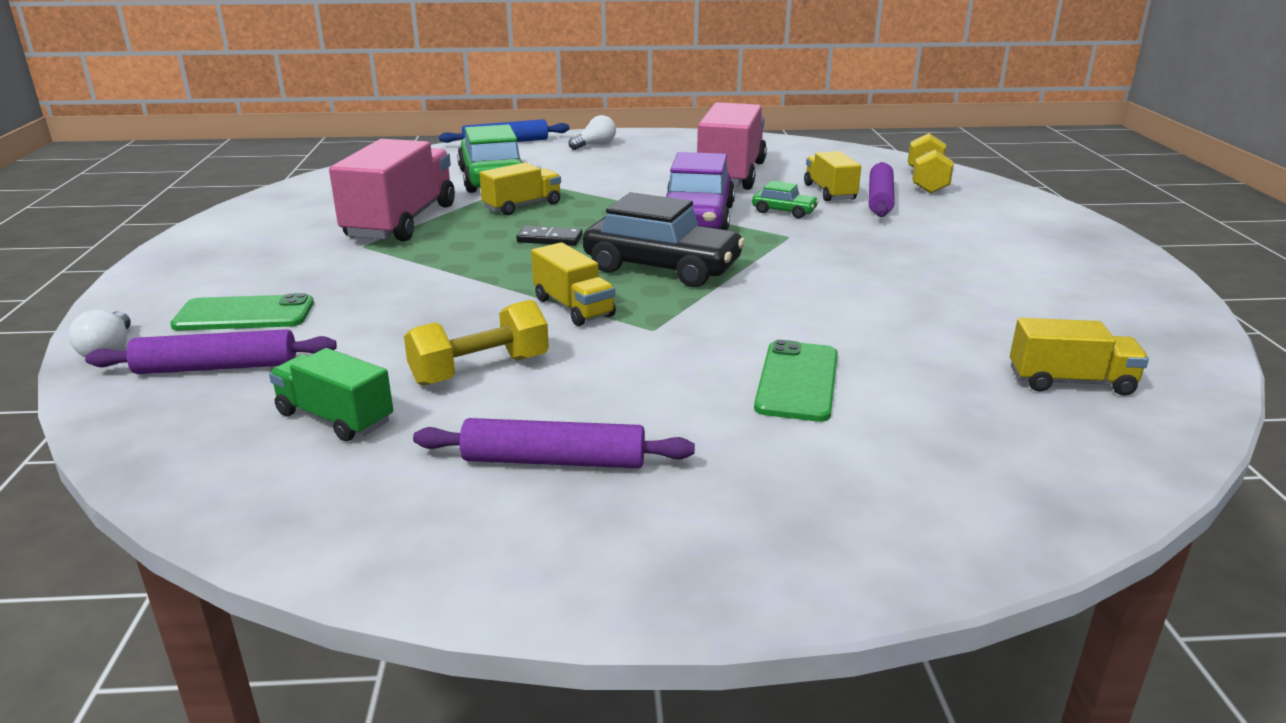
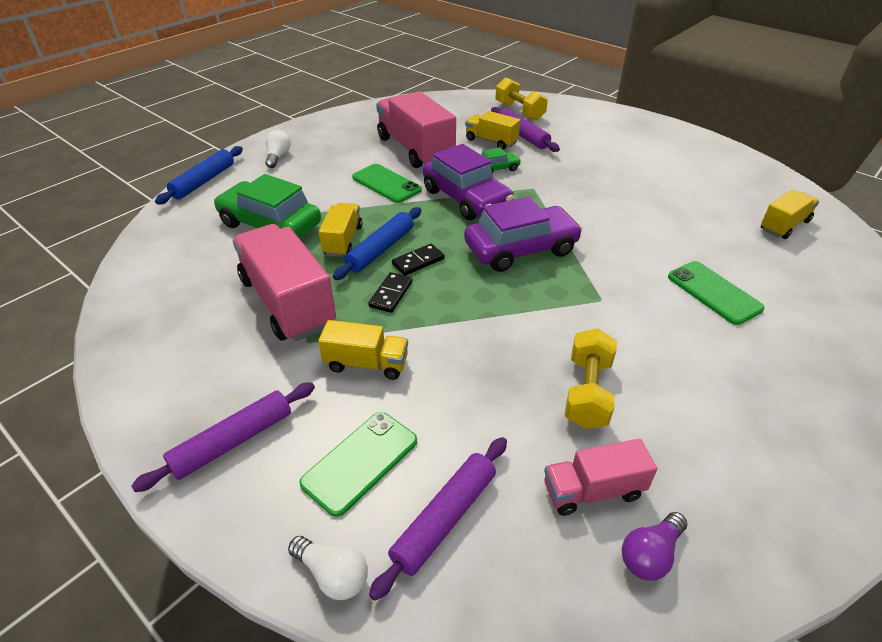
camera: 45 degrees left, 15 degrees up
green truck [269,348,393,441] -> pink truck [544,439,657,516]
purple rolling pin [413,418,695,468] -> purple rolling pin moved to [131,382,315,492]
yellow truck [531,242,616,326] -> yellow truck moved to [318,320,408,380]
black car [583,192,745,287] -> purple car [464,196,583,272]
none -> blue rolling pin [333,207,421,280]
none -> green phone [352,164,422,203]
none -> black domino [368,272,413,313]
none -> purple light bulb [622,512,687,581]

